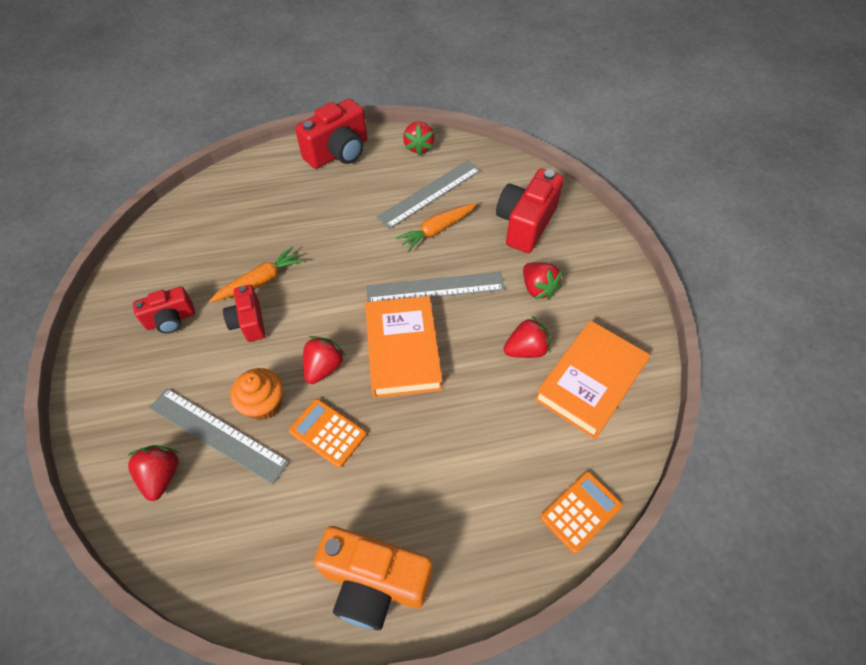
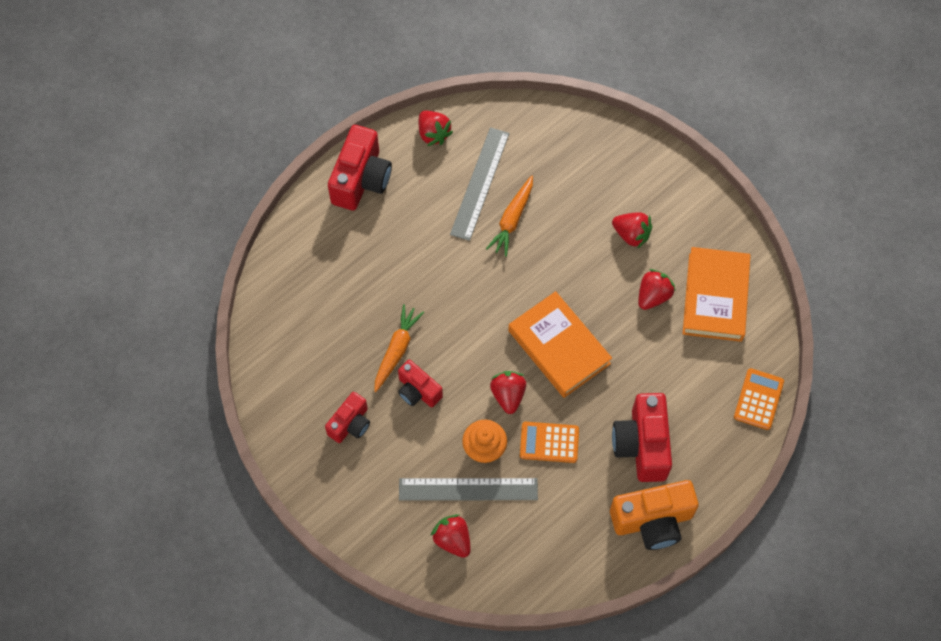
camera: 30 degrees left, 10 degrees up
grey ruler [366,272,505,302] -> none
red camera [496,169,564,253] -> red camera moved to [612,393,672,482]

